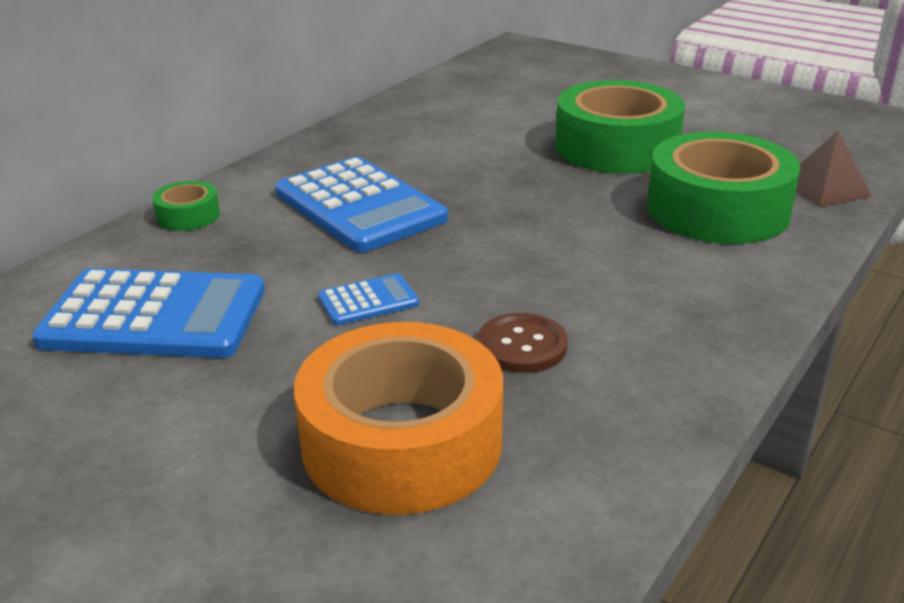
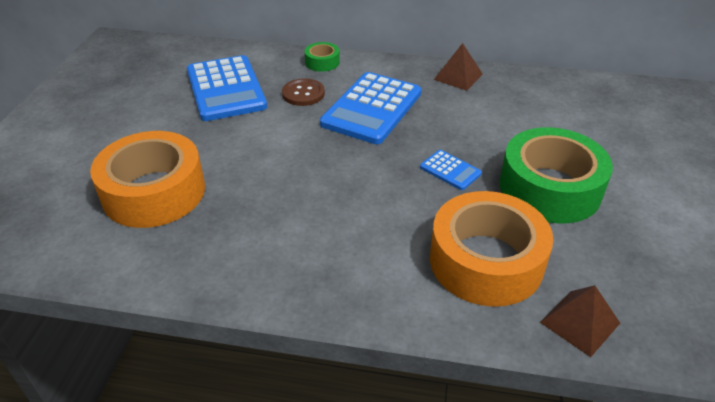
camera: 65 degrees right, 10 degrees up
blue calculator [318,273,419,325] -> blue calculator moved to [420,150,482,190]
brown button [478,313,568,373] -> brown button moved to [282,78,325,106]
green tape [647,132,801,244] -> orange tape [430,191,553,307]
none -> brown pyramid [434,43,483,91]

